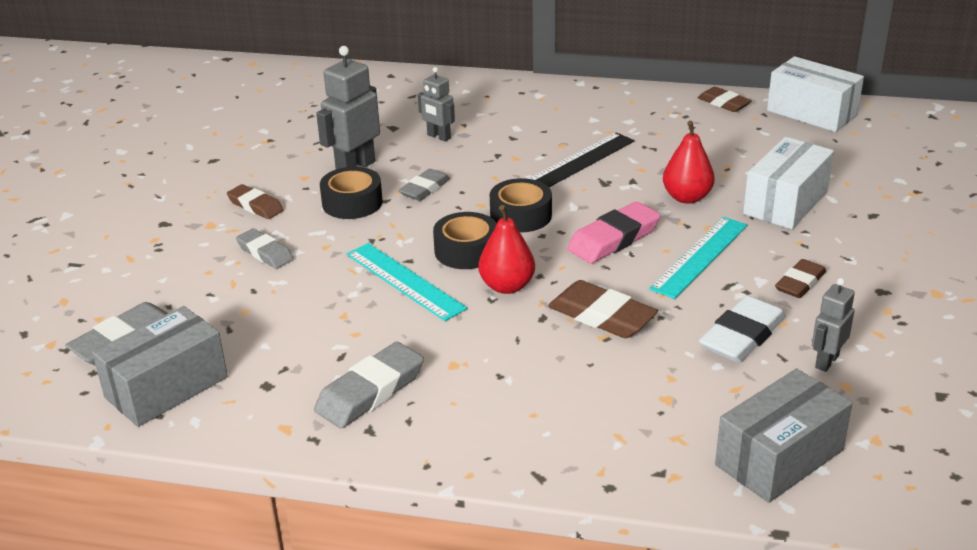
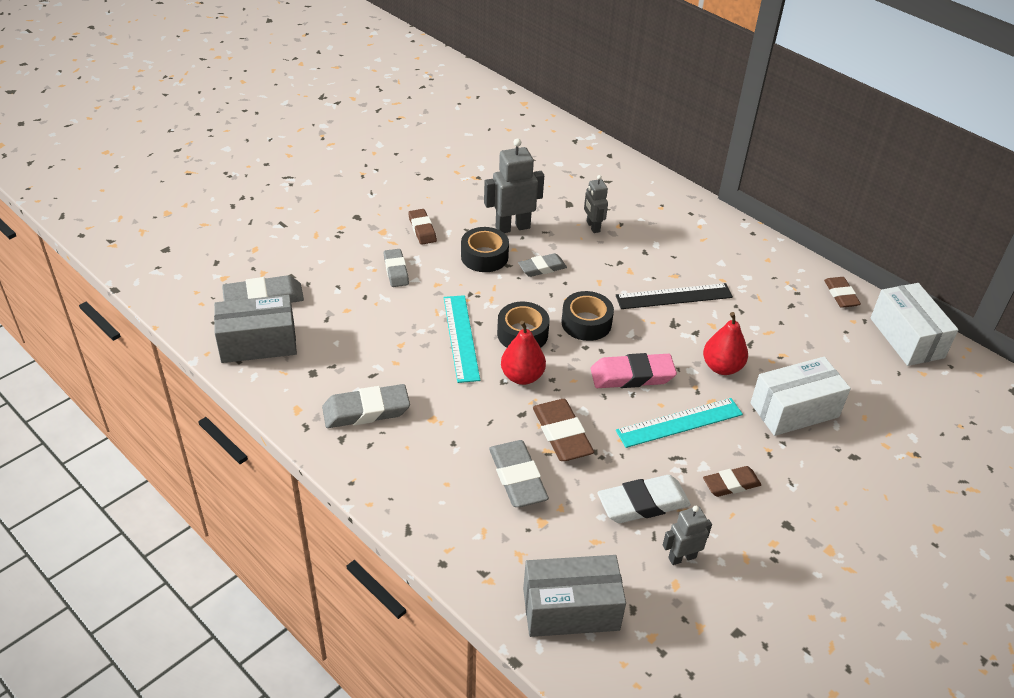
camera: 30 degrees right, 10 degrees up
none -> grey eraser [489,440,549,507]

